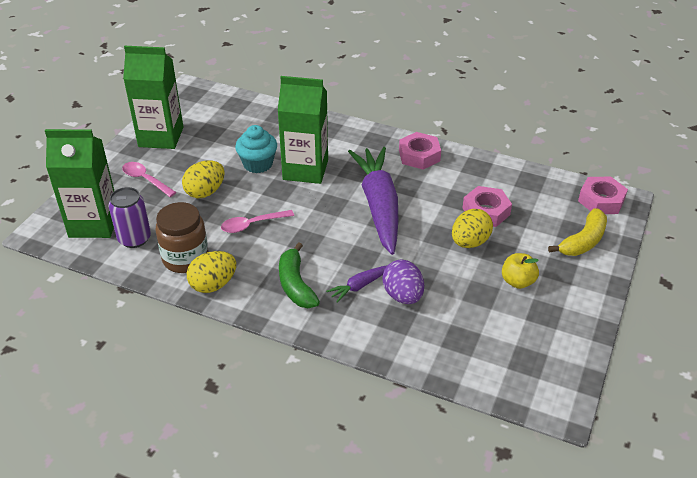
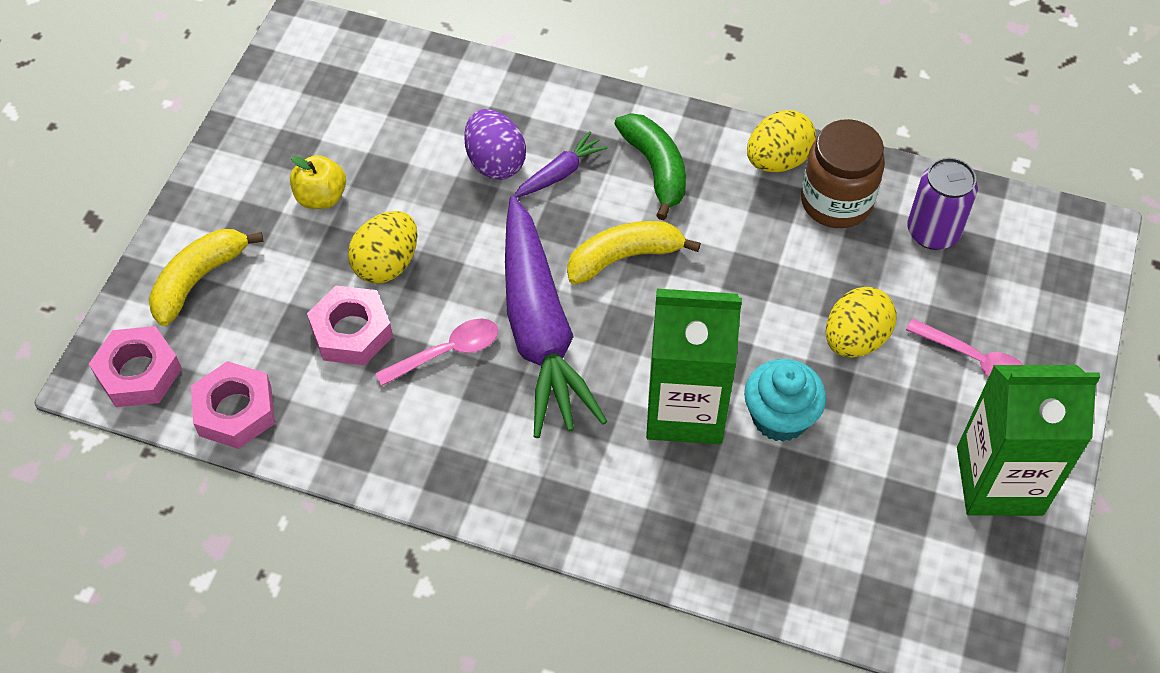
camera: 175 degrees right, 15 degrees up
green carton [45,129,114,238] -> none
pink spoon [221,210,294,233] -> pink spoon moved to [375,319,499,386]
pink nut [399,132,441,169] -> pink nut moved to [191,361,275,449]
none -> yellow banana [567,221,701,285]

